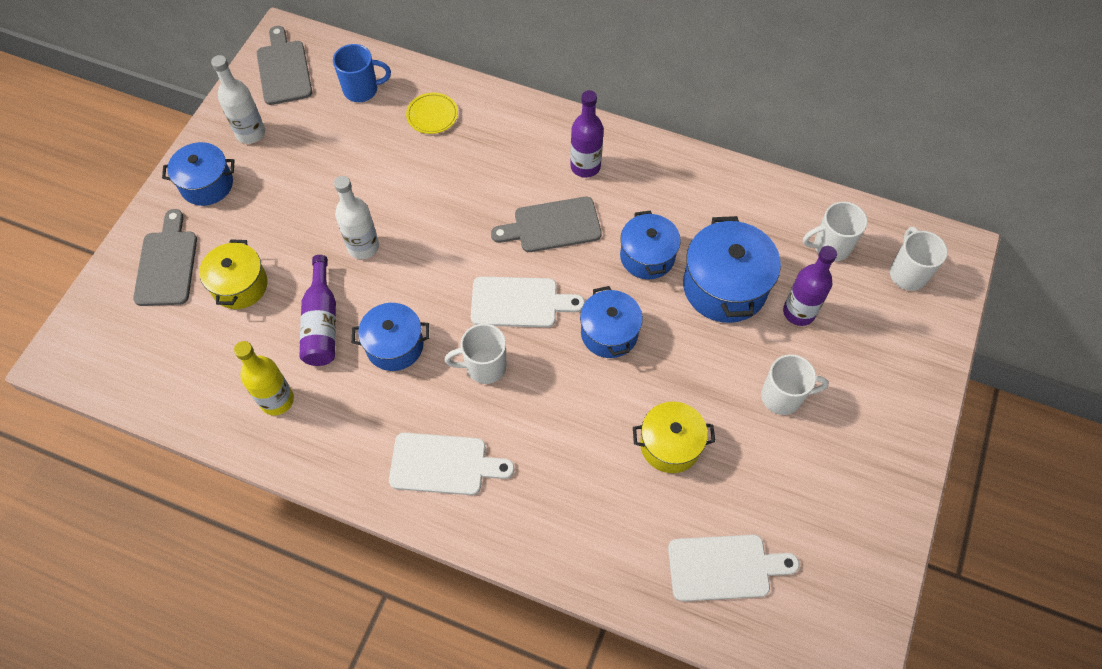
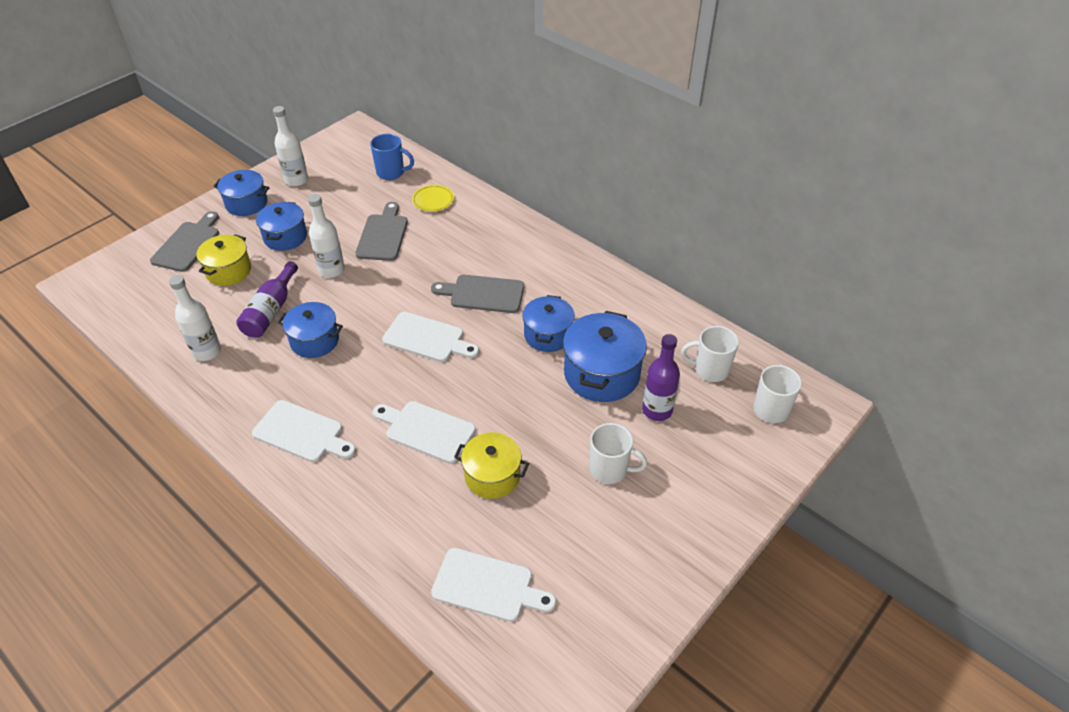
camera: 20 degrees right, 15 degrees down
yellow bottle [234,341,294,415] -> white bottle [169,275,221,361]
grey cutting board [257,26,312,105] -> grey cutting board moved to [355,202,408,261]
white mug [445,324,506,384] -> none
purple bottle [570,90,604,178] -> none
blue pot [580,286,643,358] -> blue pot moved to [256,202,307,251]
none -> white cutting board [373,401,476,464]

